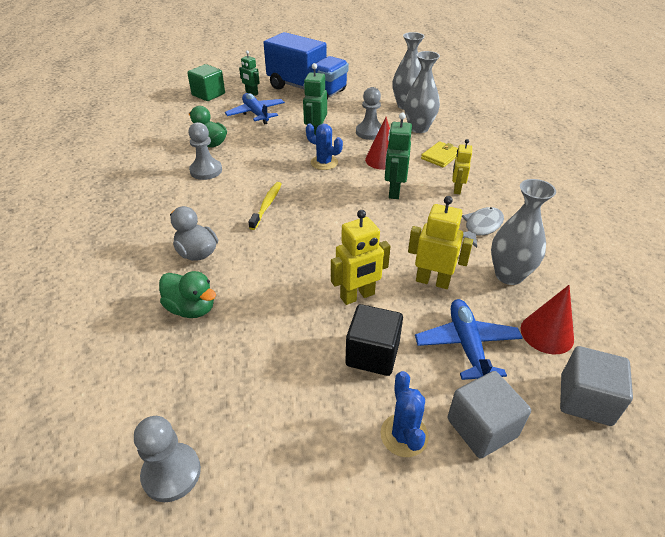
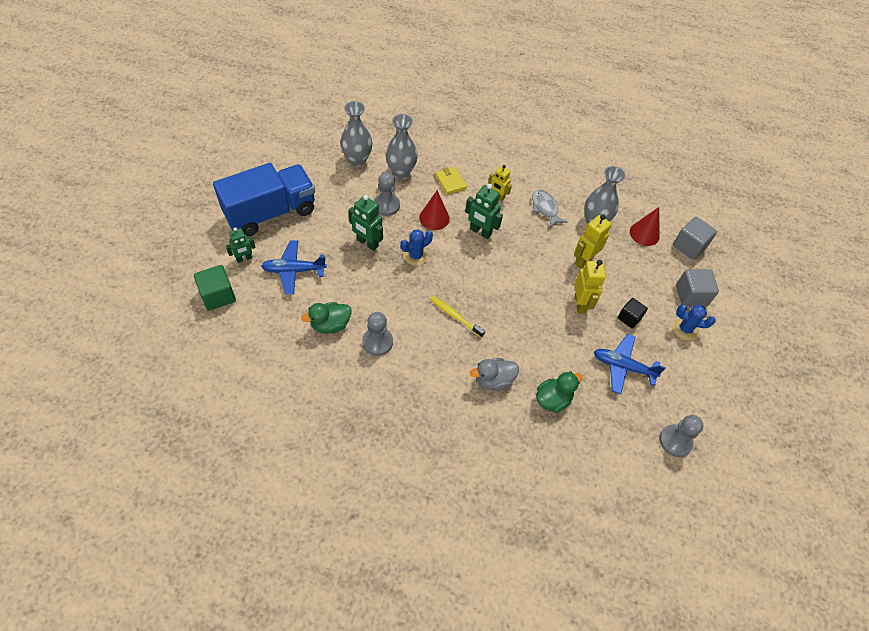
camera: 70 degrees left, 15 degrees up
black cube [345,304,403,376] -> black cube [618,298,648,329], size x0.67
blue plane [415,299,523,380] -> blue plane moved to [594,334,666,394]

